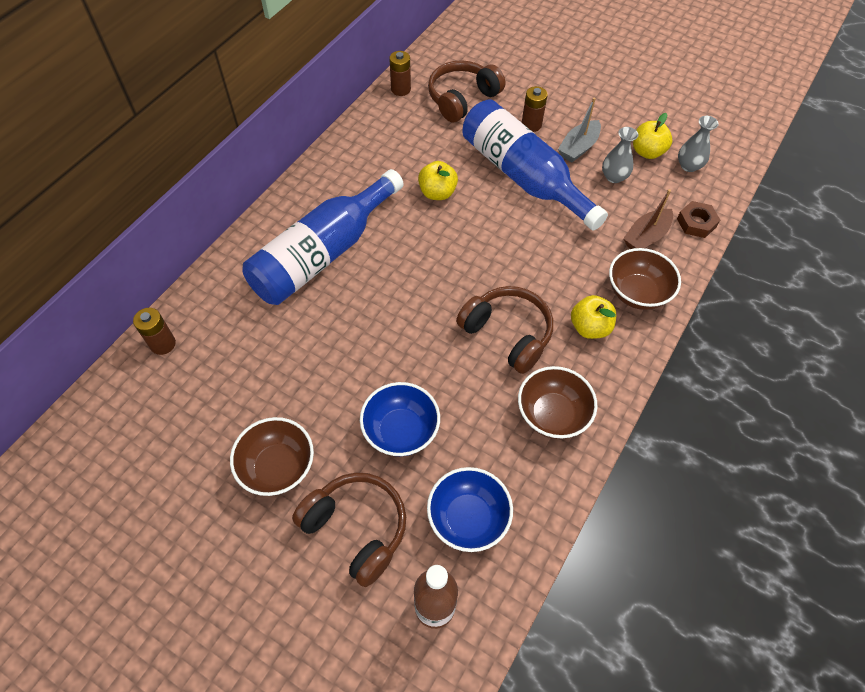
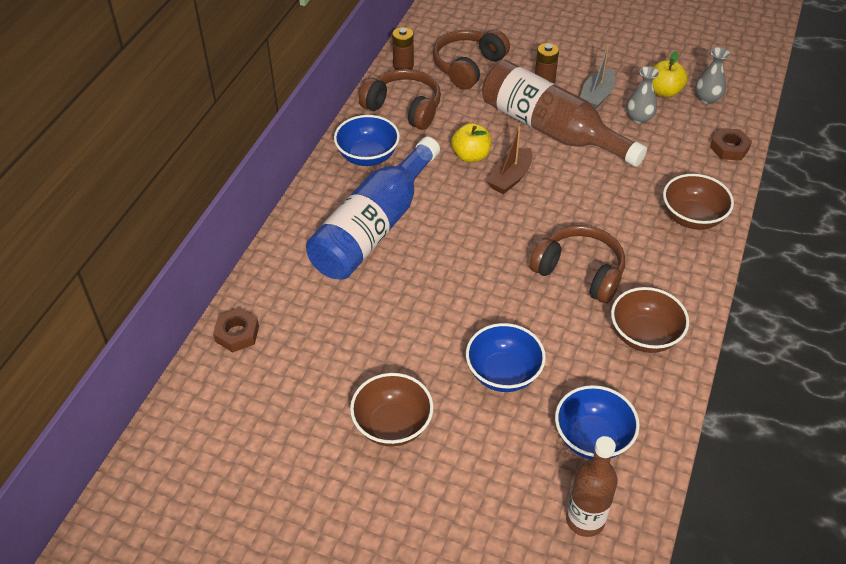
camera: 10 degrees left, 10 degrees down
brown battery [133,308,176,355] -> brown nut [213,308,259,353]
brown headphones [292,473,406,587] -> brown headphones moved to [359,69,441,130]
blue bottle [462,99,608,231] -> brown bottle [482,60,647,167]
yellow apple [571,295,616,339] -> none
brown boat [623,189,673,249] -> brown boat moved to [487,126,533,194]
none -> blue bowl [334,115,400,166]

